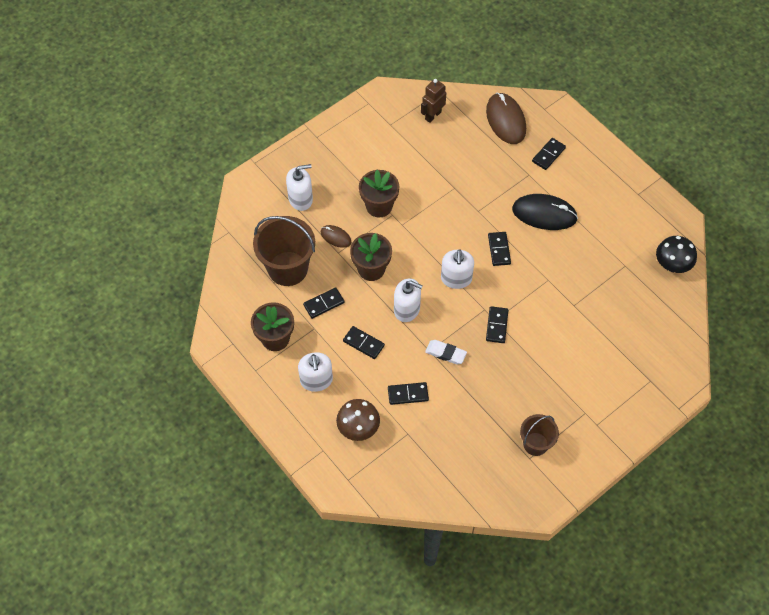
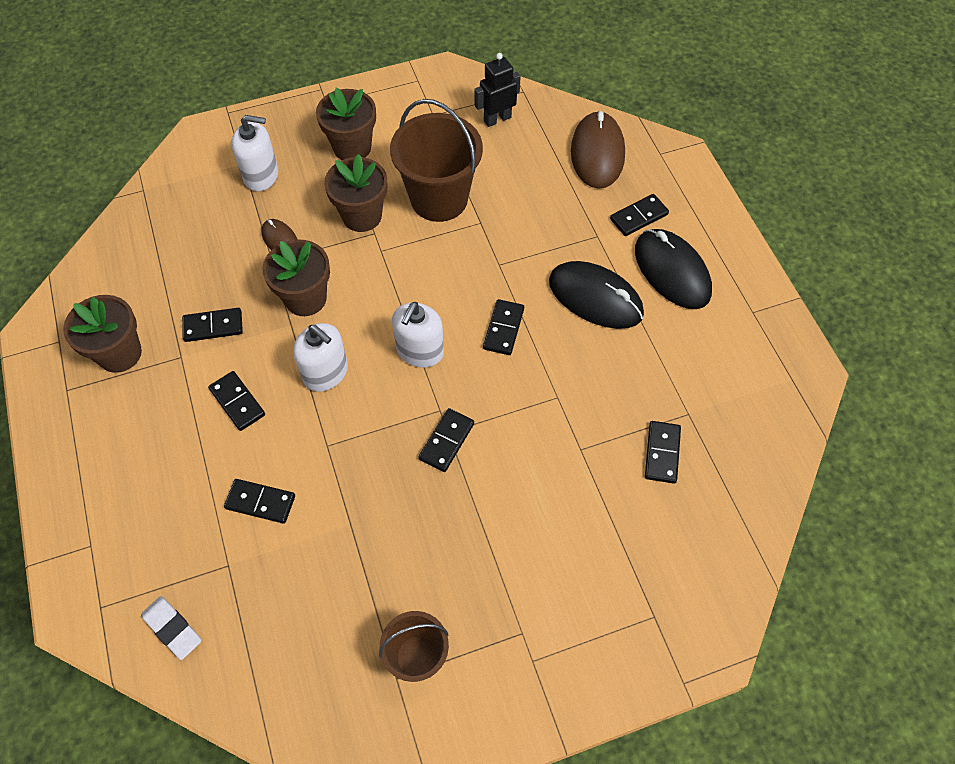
camera: 20 degrees right, 0 degrees up
brown bucket [253,216,315,286] -> brown bucket moved to [390,99,483,222]
white soap dispenser [298,352,333,392] -> none
brown mushroom [336,399,380,441] -> none
brown robot [421,79,446,123] -> black robot [474,53,521,127]
white eraser [425,340,467,365] -> white eraser moved to [141,596,201,660]
black mushroom [656,236,697,273] -> none
none -> brown flower pot [316,88,376,160]
none -> black mouse [635,229,712,309]
none -> black domino [645,421,681,484]

